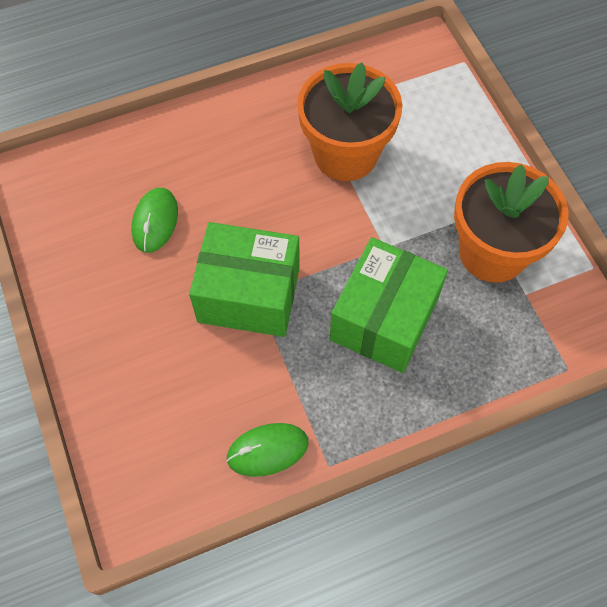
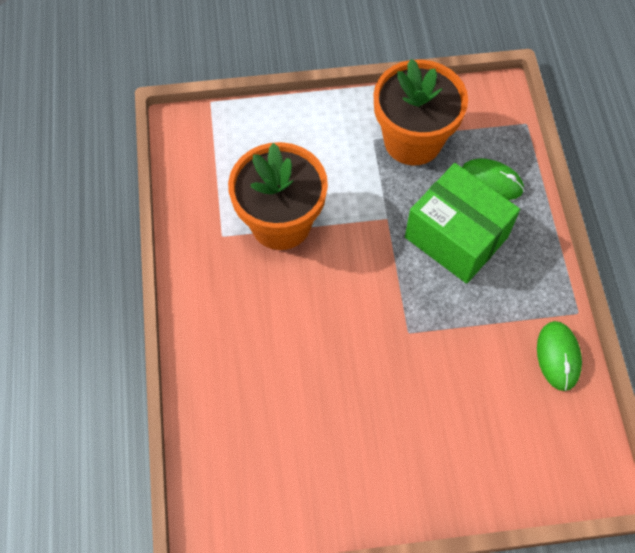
camera: 75 degrees left, 0 degrees up
green mouse [131,188,178,253] -> green mouse moved to [462,159,524,200]
green box [189,222,300,337] -> none

